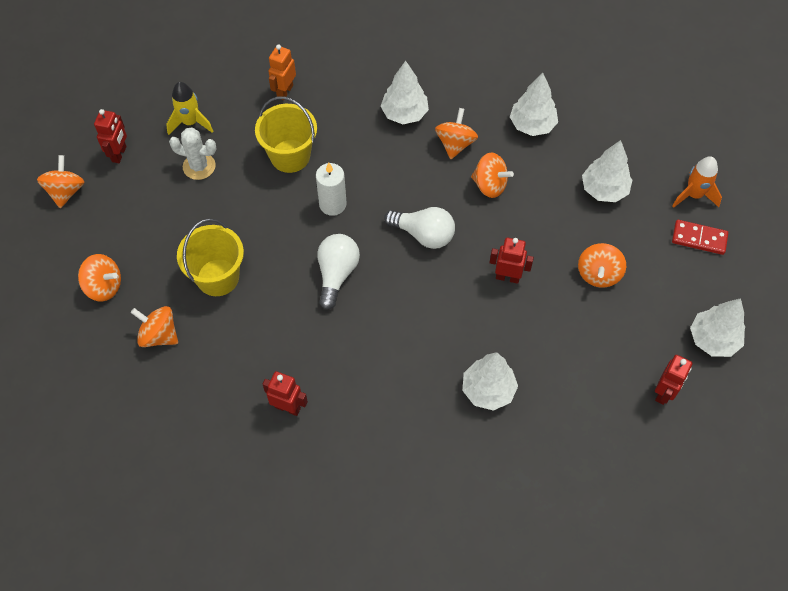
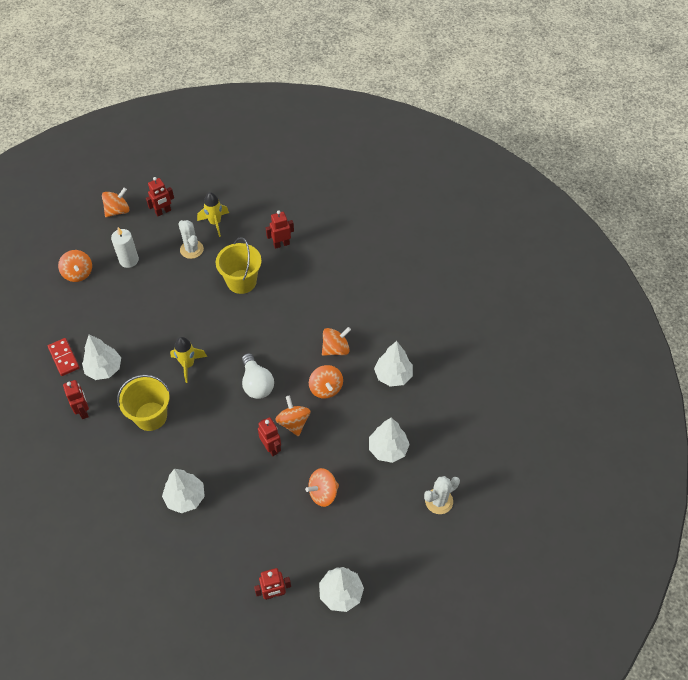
camera: 45 degrees right, 5 degrees down
orange spinning top [131,306,178,347] -> orange spinning top moved to [275,395,311,437]
yellow bucket [177,219,244,296] -> yellow bucket moved to [117,375,170,431]
orange robot [269,44,296,100] -> red robot [266,210,294,249]
white candle [316,162,347,216] -> white candle moved to [111,227,139,268]
white light bulb [317,234,360,310] -> yellow rocket [170,337,207,383]
white tree [381,61,429,124] -> white tree moved to [82,334,121,380]
orange rocket [672,156,722,208] -> white cactus [424,476,460,514]
red domino [672,220,728,255] -> red domino moved to [48,338,80,376]

